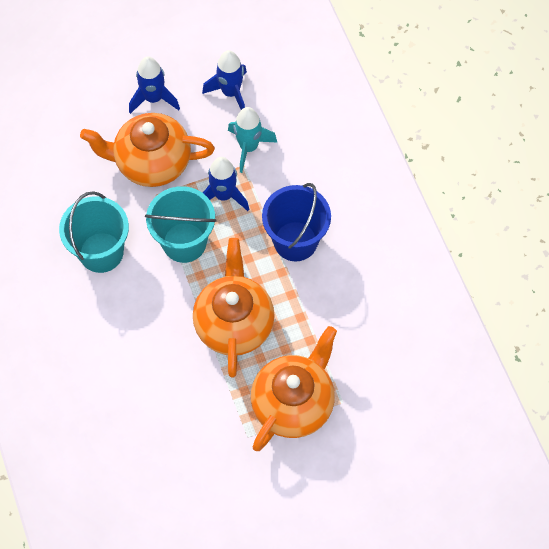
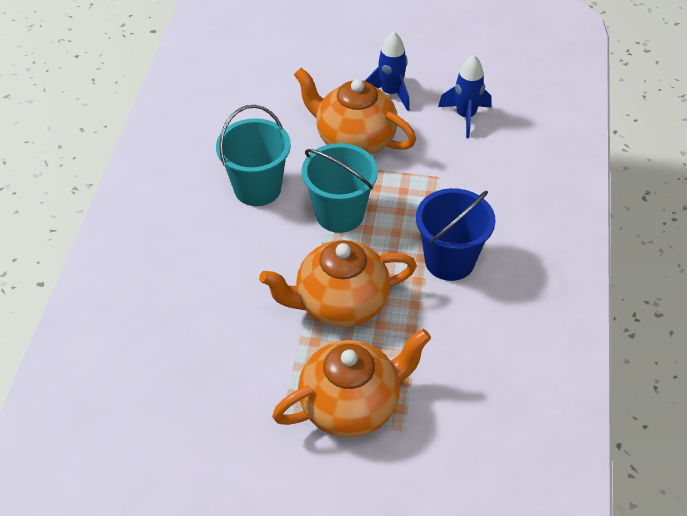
camera: 30 degrees right, 15 degrees down
orange teapot [193,238,275,377] -> orange teapot turned 135 degrees counterclockwise [259,240,417,328]
blue rocket [203,157,249,211] -> none
turquoise rocket [228,107,278,173] -> none

